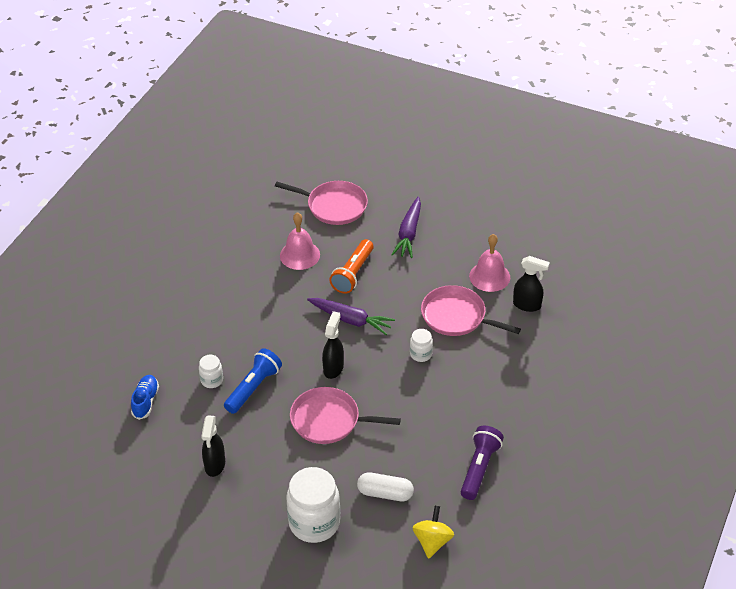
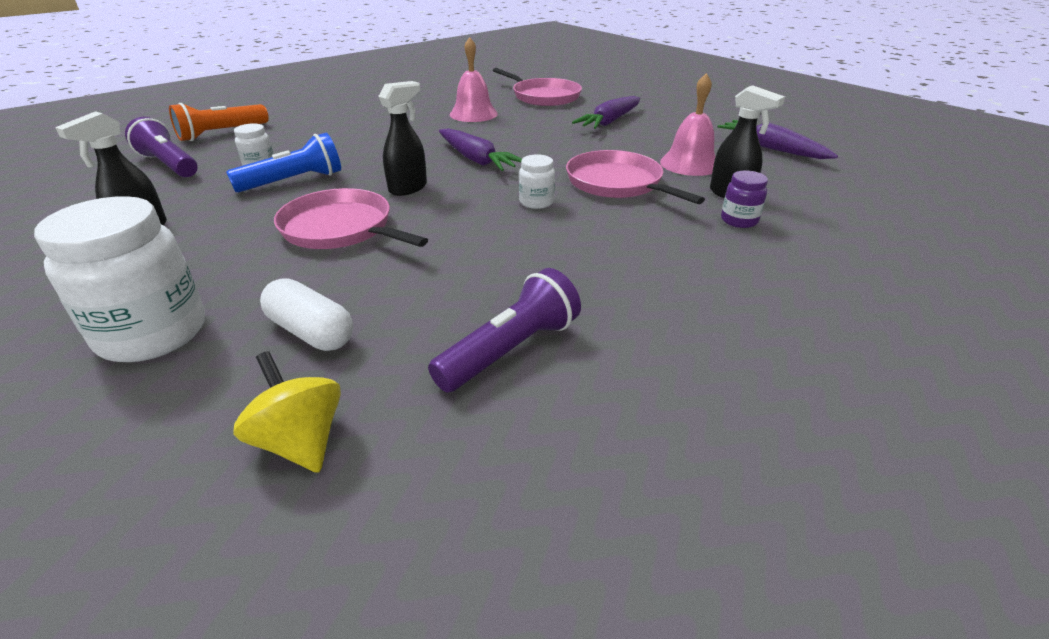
camera: 25 degrees right, 10 degrees down
blue shoe [131,375,159,420] -> purple flashlight [125,117,198,177]
orange flashlight [329,239,374,294] -> orange flashlight moved to [169,103,269,141]
yellow spinning top [412,506,454,559] -> yellow spinning top turned 75 degrees counterclockwise [233,351,341,473]
none -> purple carrot [718,120,838,159]
none -> purple jar [721,171,768,228]

